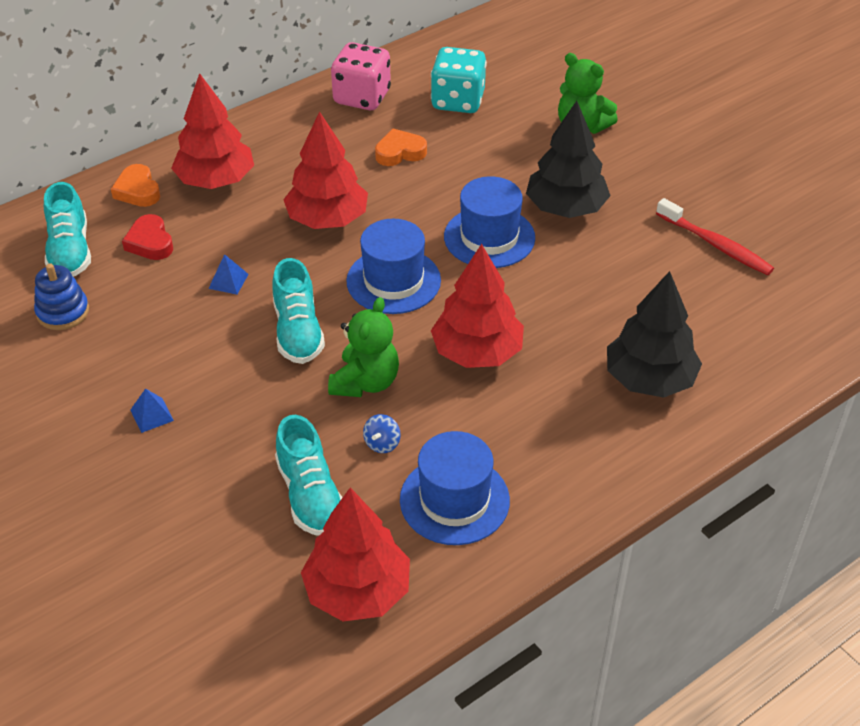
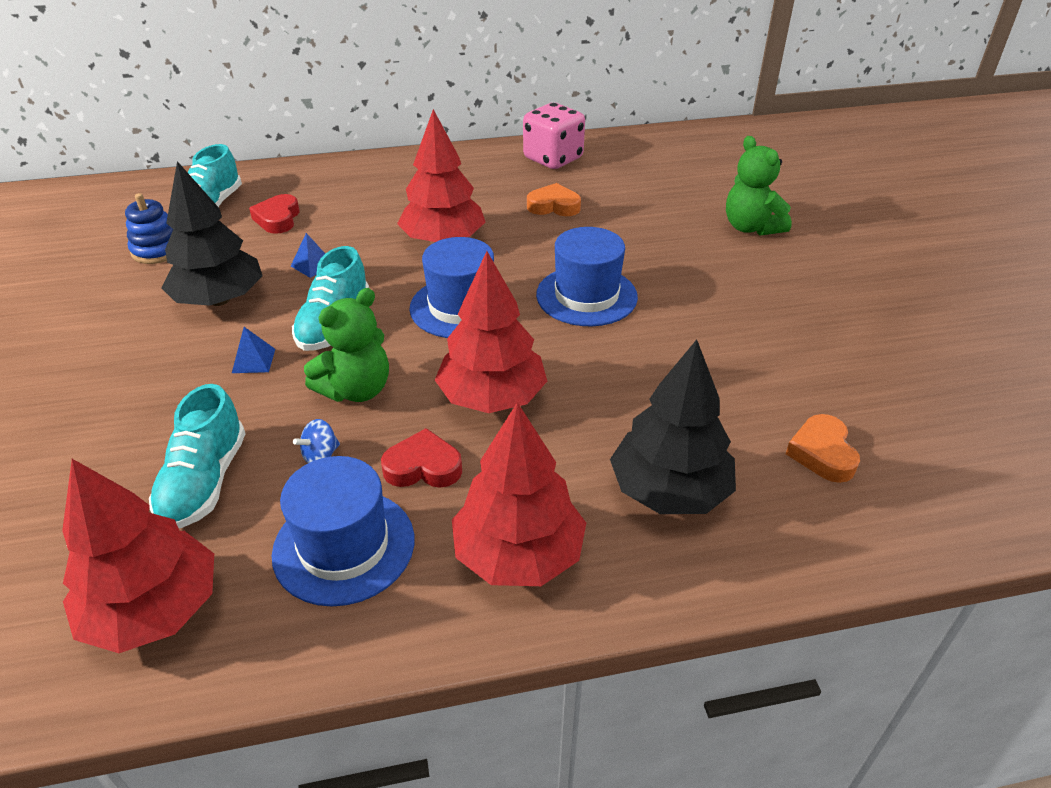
camera: 25 degrees right, 5 degrees down
orange heart [111,164,160,207] -> orange heart moved to [786,414,860,483]
blue pyramid [130,388,174,433] -> blue pyramid moved to [232,327,275,373]
red tree [171,73,254,189] -> red tree moved to [452,402,586,586]
turquoise dice [431,47,487,113] -> none
black tree [526,101,611,218] -> black tree moved to [162,161,263,306]
red toothbrush [656,198,774,275] -> none
none -> red heart [381,428,462,488]

